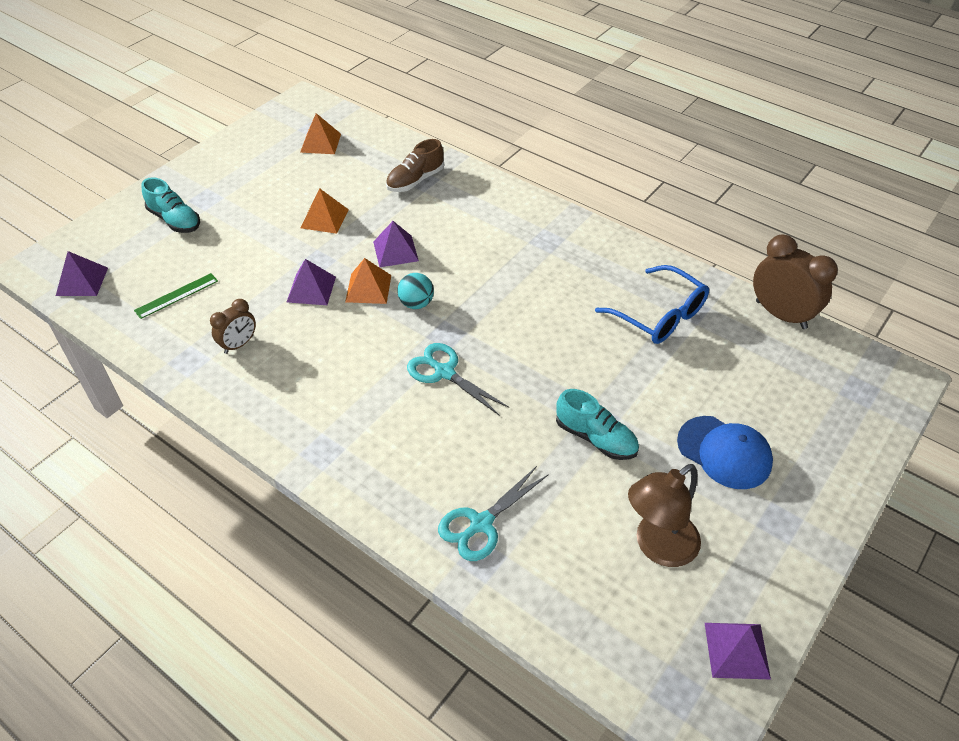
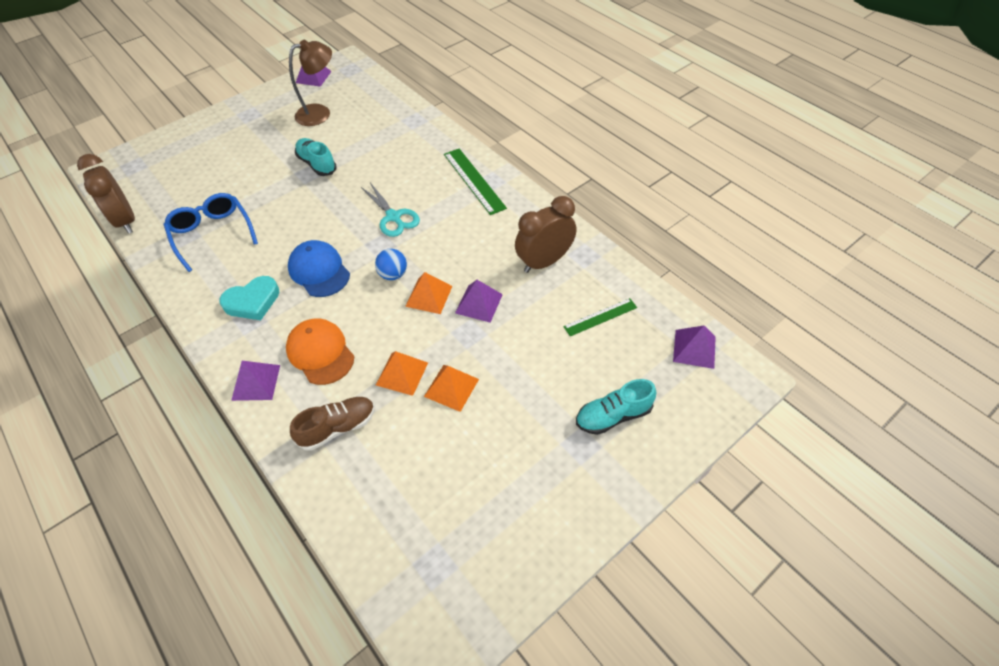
camera: 165 degrees left, 5 degrees up
turquoise shoe [141,177,200,233] -> turquoise shoe turned 75 degrees counterclockwise [576,379,656,435]
brown clock [210,299,256,354] -> brown clock [515,196,577,273], size x1.73
orange pyramid [300,113,341,154] -> orange pyramid moved to [376,351,428,396]
purple pyramid [373,221,419,268] -> purple pyramid moved to [231,361,280,401]
turquoise ball [397,273,434,309] -> blue ball [375,249,407,280]
turquoise scissors [438,466,549,561] -> none
blue cap [677,416,773,489] -> blue cap moved to [288,240,350,297]
none -> turquoise heart [219,276,279,320]
none -> orange cap [286,319,354,385]
none -> green ruler [444,148,507,215]

